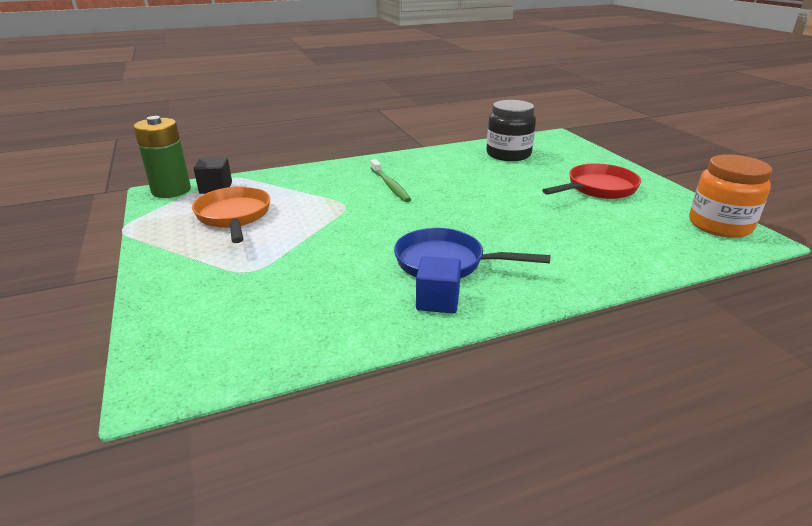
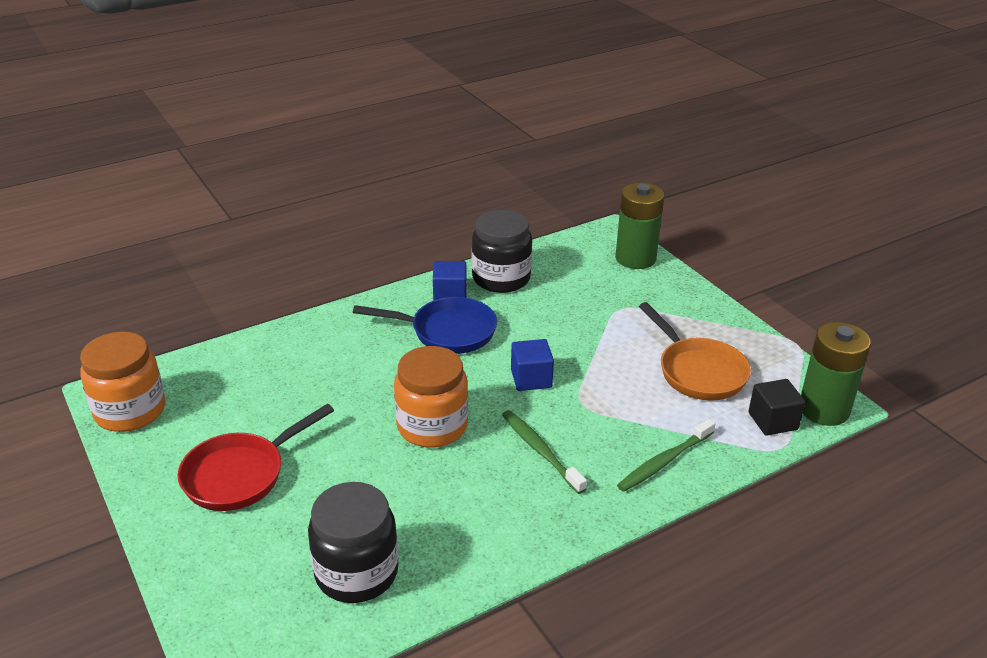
camera: 170 degrees right, 5 degrees up
none -> orange jar [394,346,468,448]
none -> black jar [472,210,532,293]
none -> blue cube [511,339,554,391]
none -> green battery [615,183,664,269]
none -> green toothbrush [617,419,715,492]

